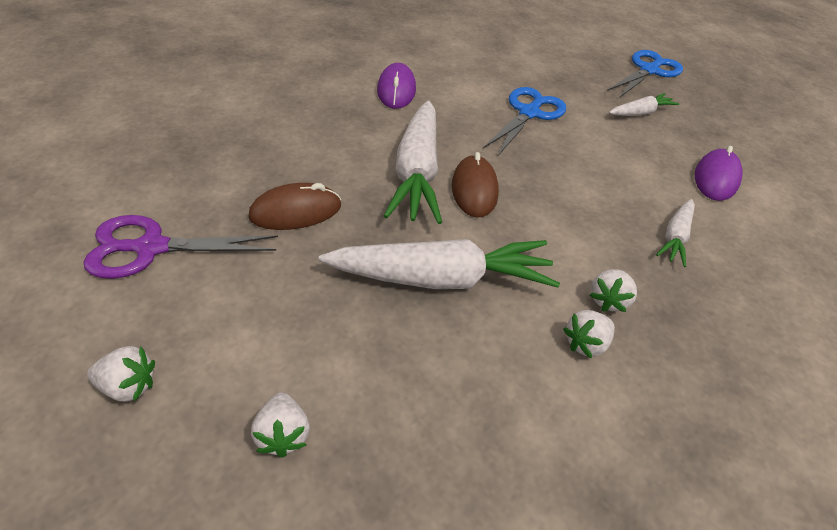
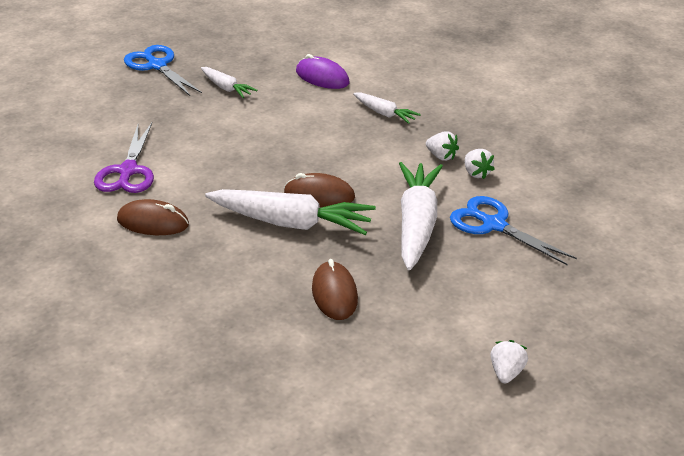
camera: 75 degrees left, 10 degrees down
purple scissors [84,215,278,279] -> purple scissors moved to [94,123,154,193]
white strawberry [251,393,310,458] -> none
purple mouse [377,63,416,109] -> brown mouse [117,199,189,235]
blue scissors [483,87,566,156] -> blue scissors moved to [450,196,577,266]
white carrot [609,93,679,116] -> white carrot turned 150 degrees clockwise [201,67,258,98]

